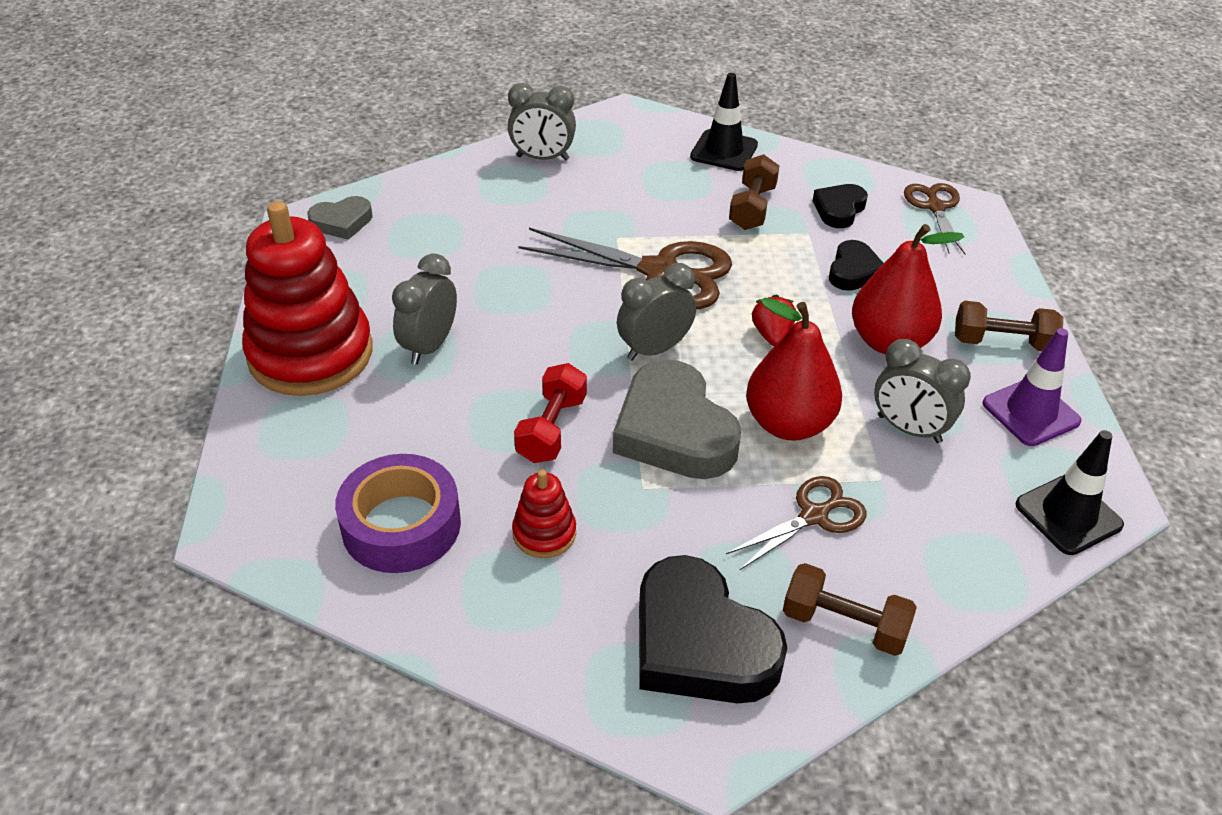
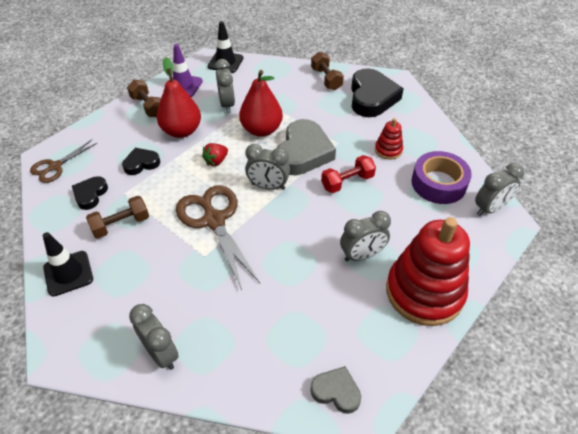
camera: 135 degrees left, 5 degrees up
brown scissors [726,476,867,570] -> none
black heart [813,184,868,228] -> black heart turned 120 degrees clockwise [72,176,108,210]
none -> grey clock [475,163,524,216]

